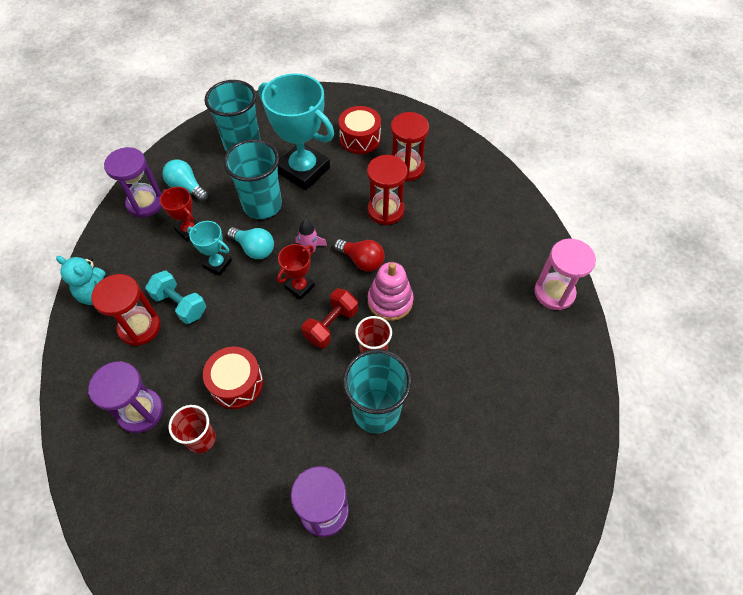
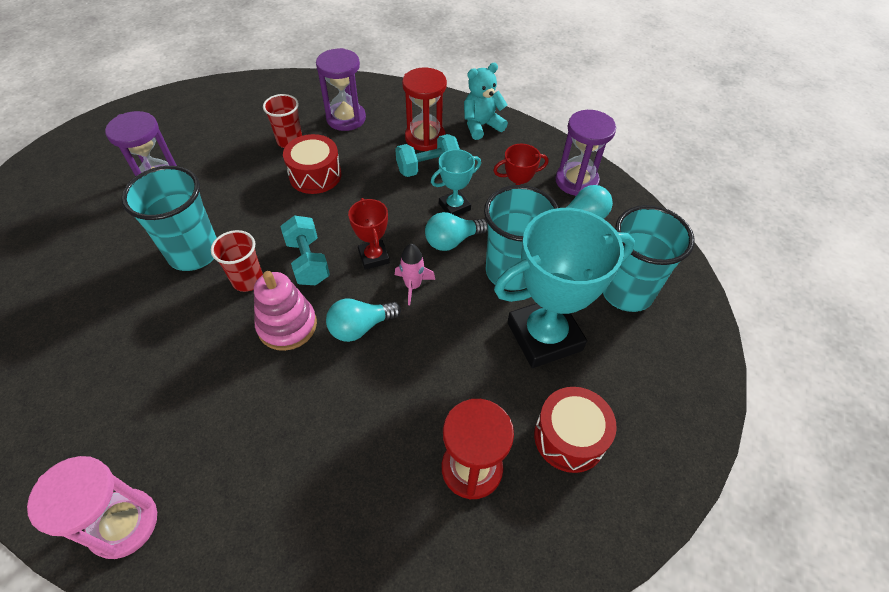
camera: 120 degrees right, 5 degrees down
red dumbbell [302,288,358,348] -> turquoise dumbbell [280,215,330,285]
red light bulb [334,239,385,272] -> turquoise light bulb [326,298,401,342]
red hourglass [367,155,408,225] -> none

